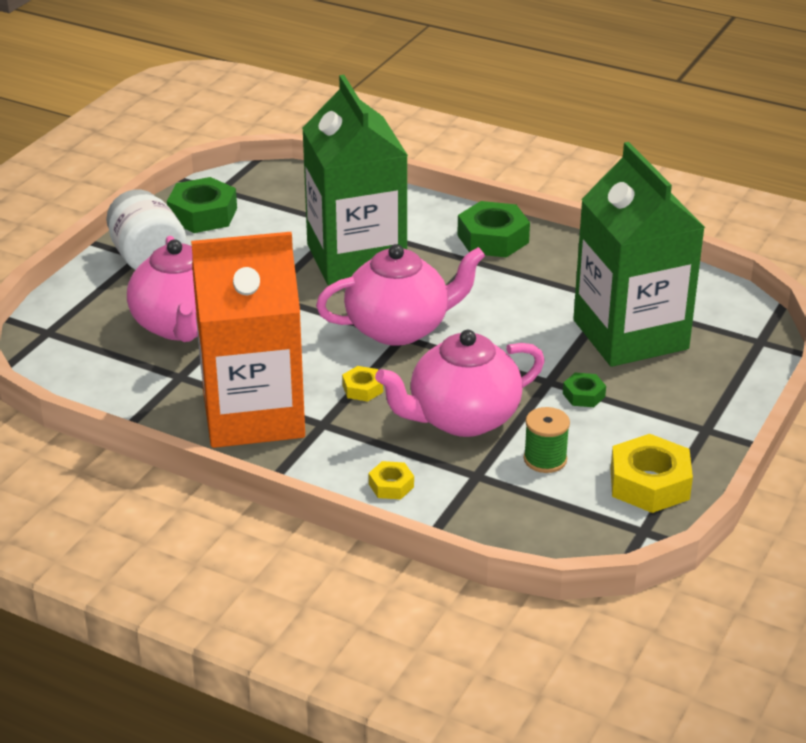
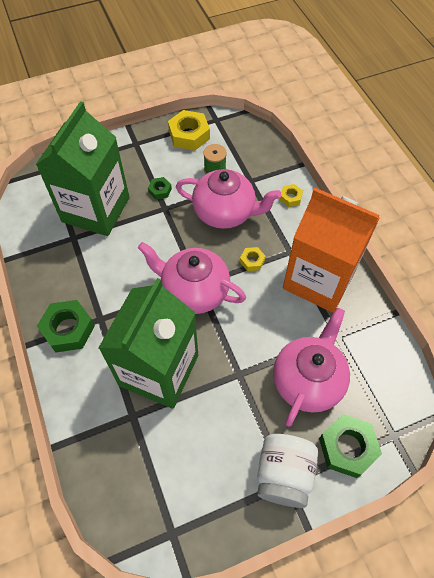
camera: 140 degrees left, 25 degrees up
green nut [167,177,237,233] -> green nut moved to [319,414,382,478]

